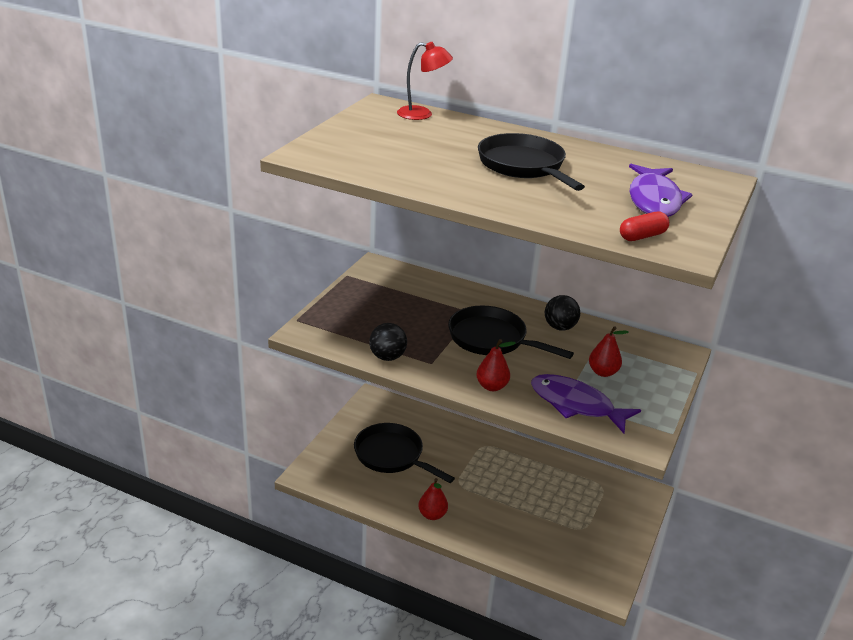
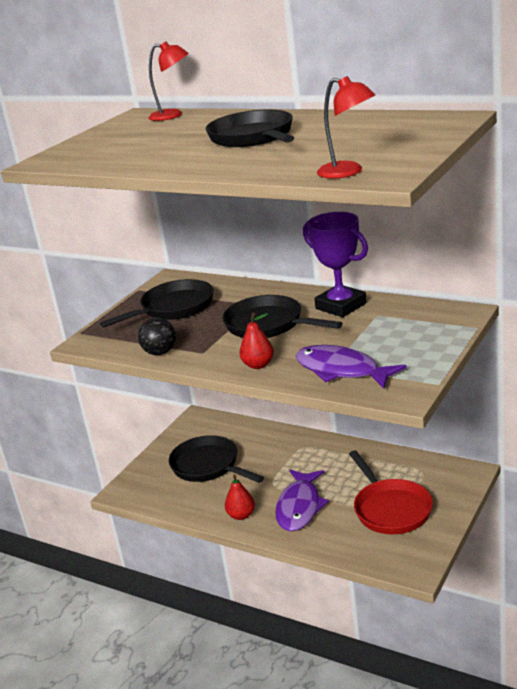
camera: 10 degrees right, 5 degrees down
black ball [545,295,580,331] -> purple trophy [303,212,368,317]
red pear [589,326,629,377] -> none
red capsule [620,211,669,241] -> red lamp [317,76,375,179]
purple fish [629,164,693,217] -> purple fish moved to [275,470,329,531]
none -> black pan [100,279,214,328]
none -> red pan [349,451,433,534]

